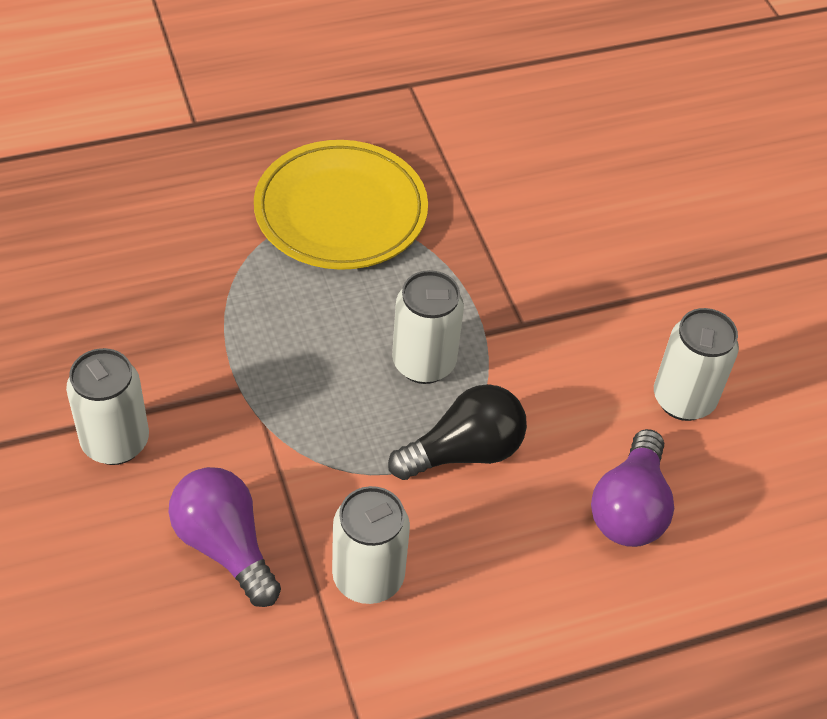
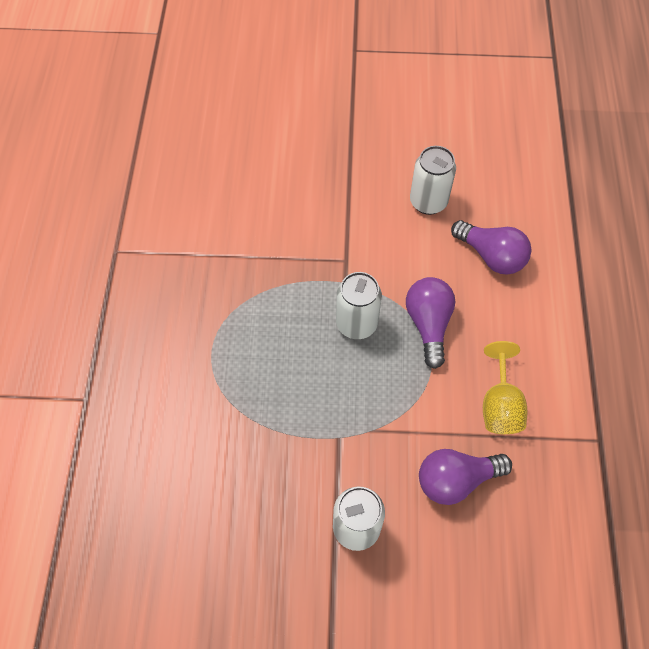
camera: 65 degrees left, 10 degrees up
yellow plate [254,140,428,270] -> none
white can [332,486,410,604] -> yellow goblet [483,341,527,434]
black light bulb [388,384,527,480] -> purple light bulb [406,277,455,369]

